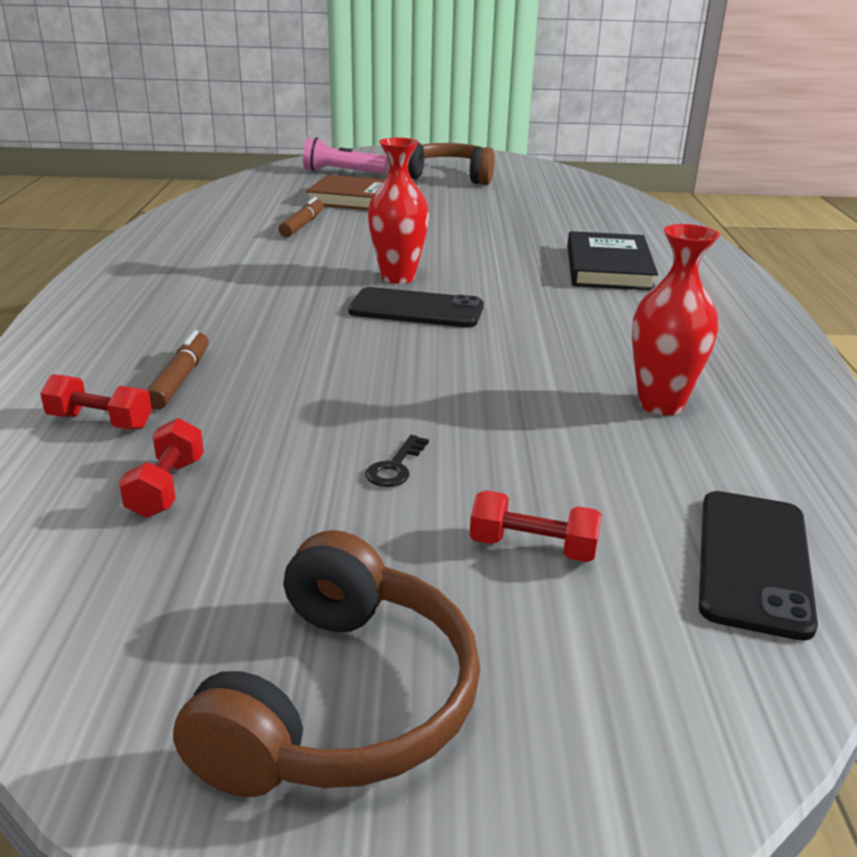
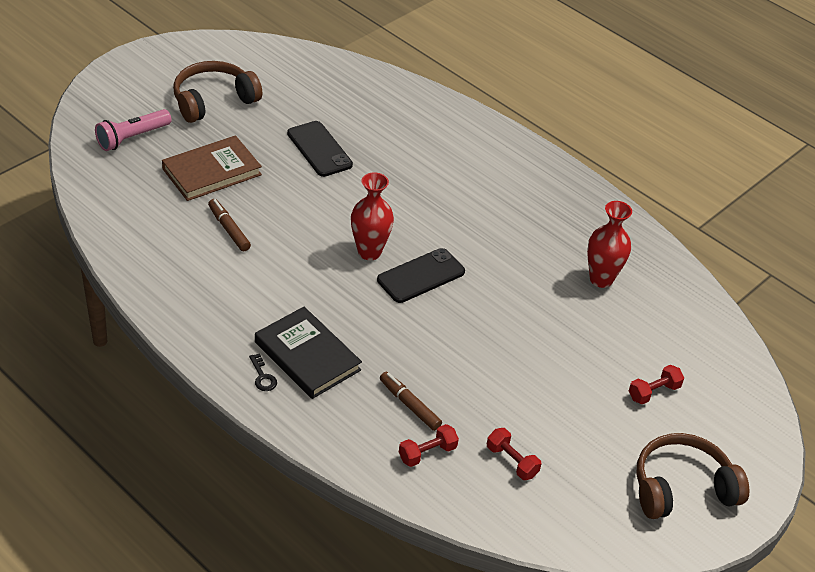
camera: 50 degrees left, 15 degrees up
brown headphones [173,530,480,797] -> brown headphones turned 75 degrees counterclockwise [636,433,750,519]
black key [365,435,429,487] -> black key moved to [249,353,277,391]
black book [567,231,658,291] -> black book moved to [255,307,362,399]
black phone [699,491,818,641] -> black phone moved to [287,121,353,177]

